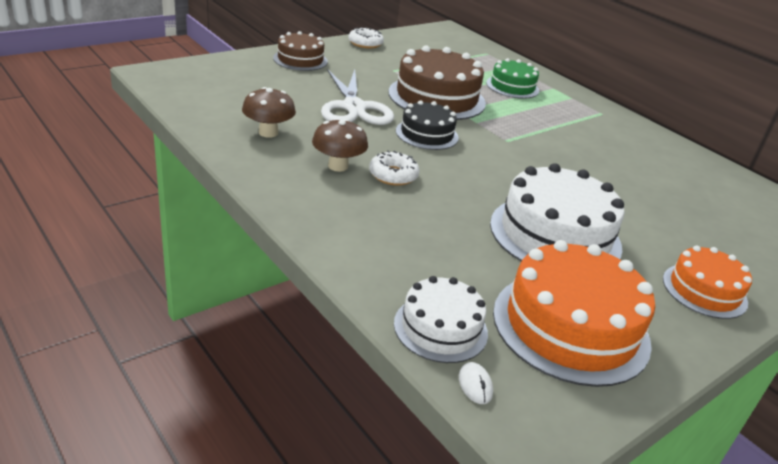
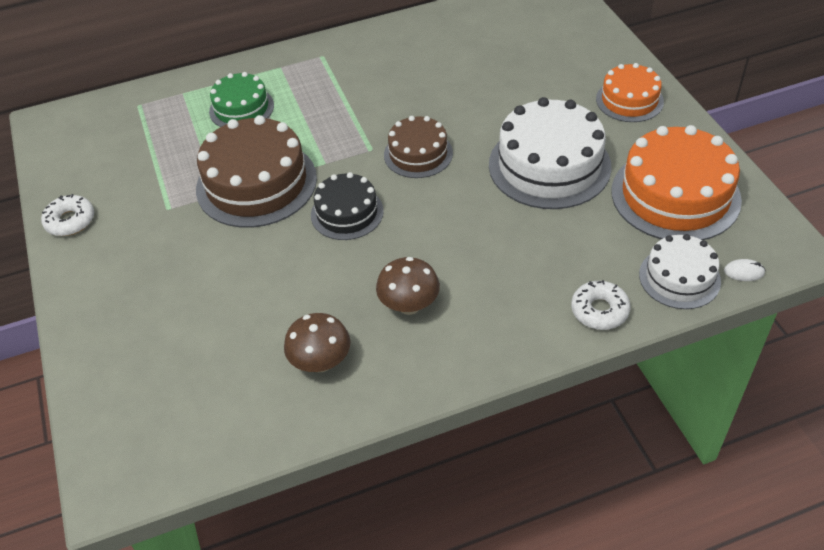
camera: 65 degrees left, 15 degrees up
brown cake [273,31,328,71] -> brown cake moved to [384,116,453,178]
white scissors [321,69,394,125] -> none
white donut [369,150,420,186] -> white donut moved to [571,280,631,330]

